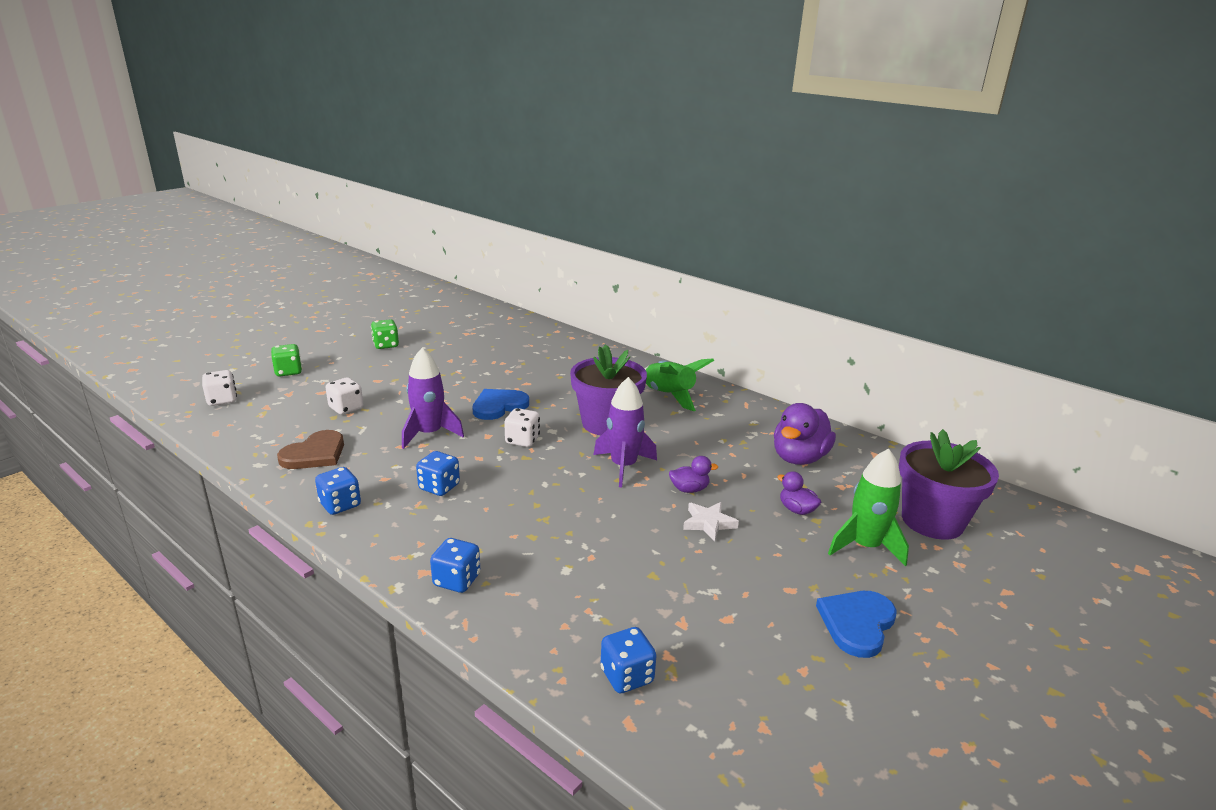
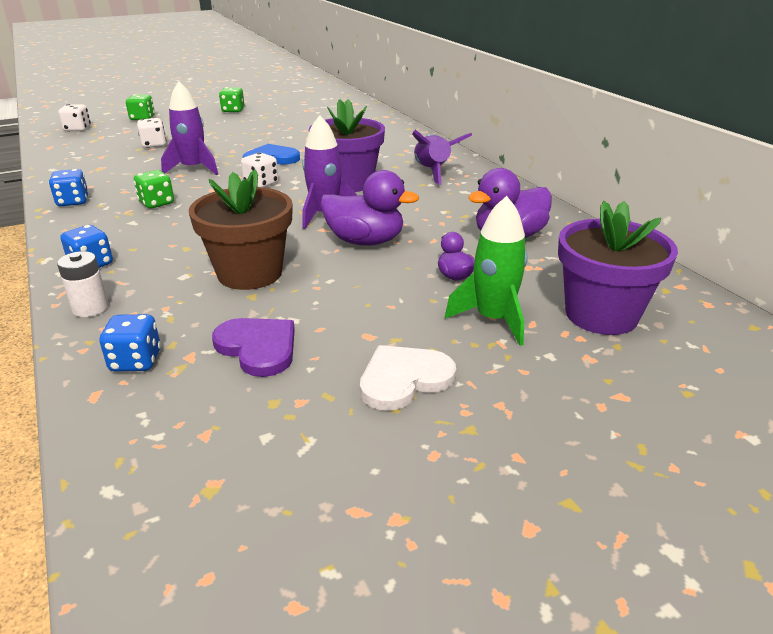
camera: 25 degrees right, 5 degrees up
brown heart [277,430,344,469] -> none
blue dice [416,451,460,496] -> green dice [134,170,174,208]
green rocket [645,359,714,411] -> purple rocket [412,129,472,185]
purple duck [669,456,718,493] -> purple duck [320,170,419,246], size x1.93
white star [683,502,739,542] -> none
blue heart [816,591,897,658] -> white heart [360,345,456,411]
none -> white battery [57,251,109,317]
none -> brown flower pot [189,169,292,290]
none -> purple heart [212,318,295,377]

